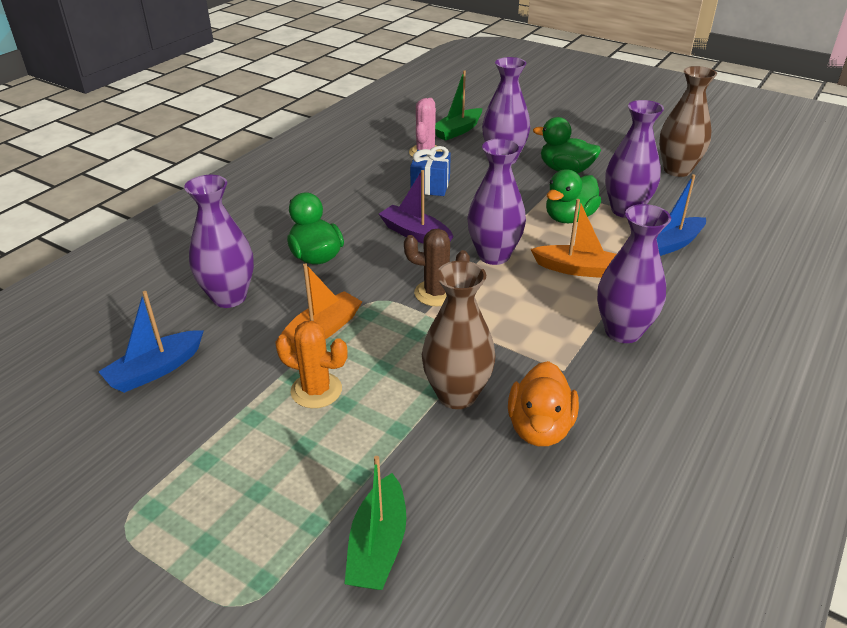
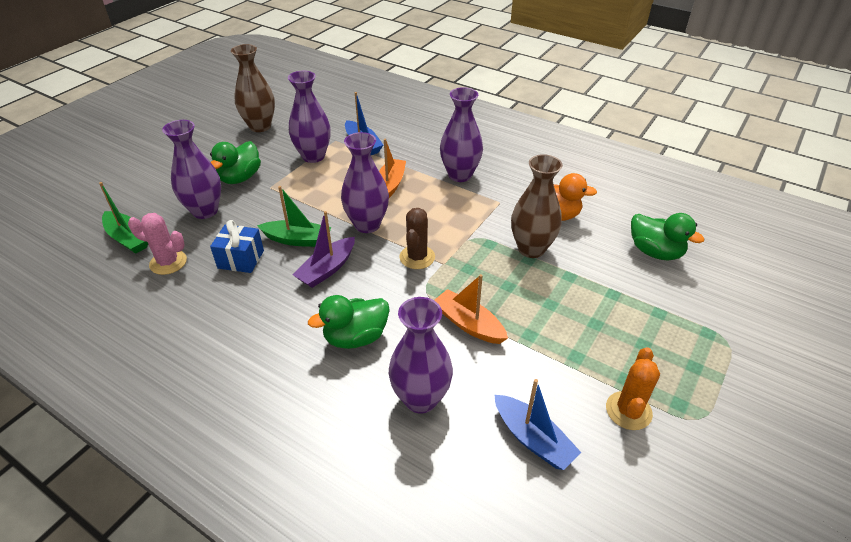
camera: 90 degrees left, 5 degrees up
orange cactus [275,321,348,408] -> orange cactus moved to [606,347,660,430]
green boat [345,456,406,590] -> green boat moved to [257,186,332,247]
green duck [546,169,601,223] -> green duck moved to [631,213,704,260]

